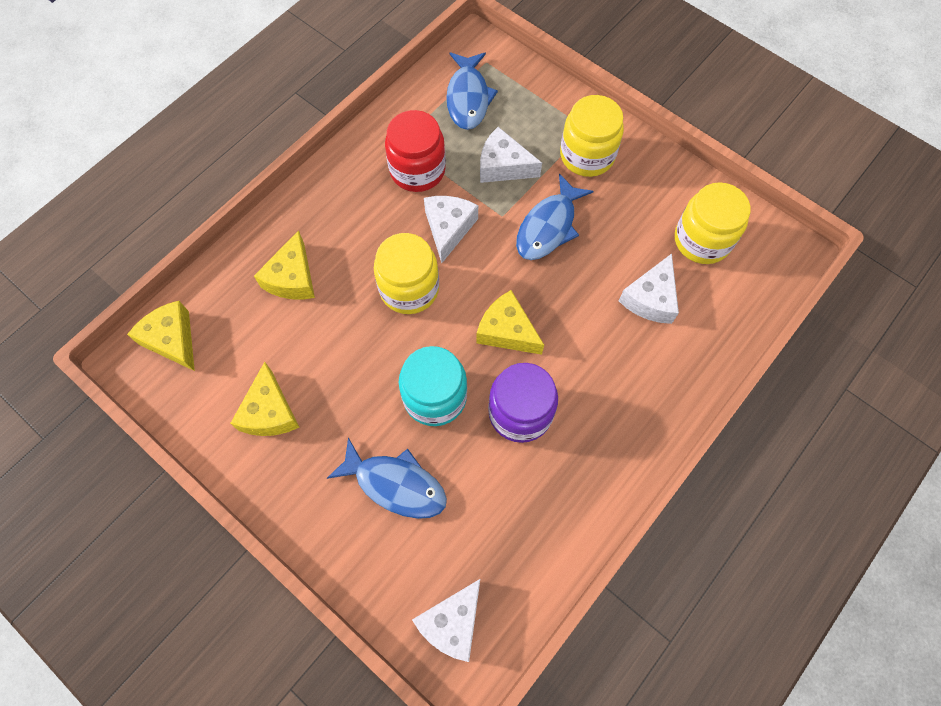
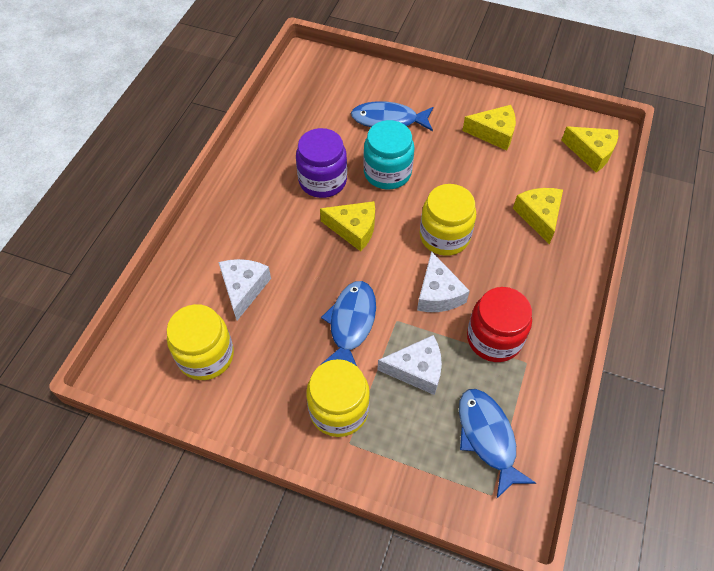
camera: 160 degrees right, 10 degrees down
yellow cheese [230,362,299,436] -> yellow cheese turned 120 degrees clockwise [462,105,516,151]
white cheese [412,579,480,662] -> none

